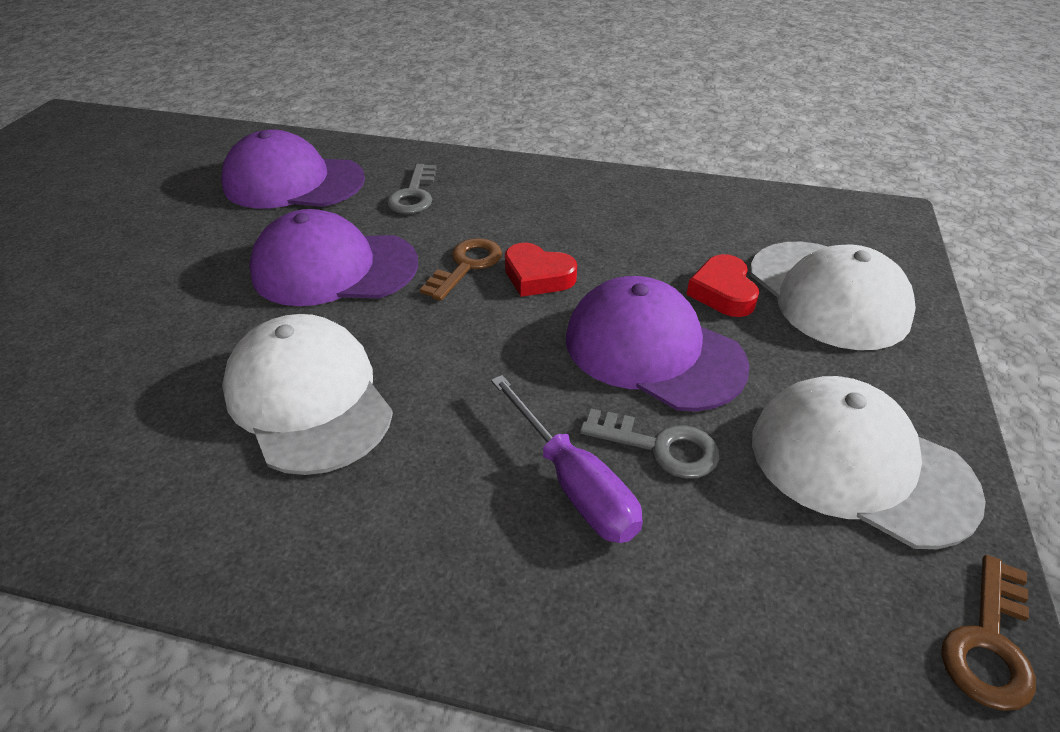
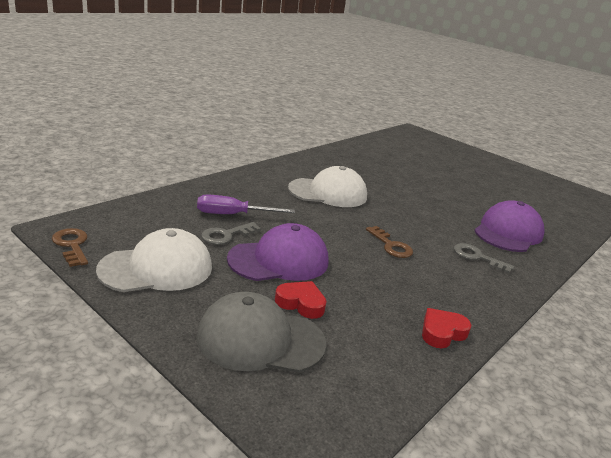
camera: 115 degrees right, 15 degrees down
purple cap [249,209,418,306] -> none
red heart [505,243,577,297] -> red heart moved to [422,308,471,348]
white cap [750,242,916,350] -> grey cap [196,292,326,373]

